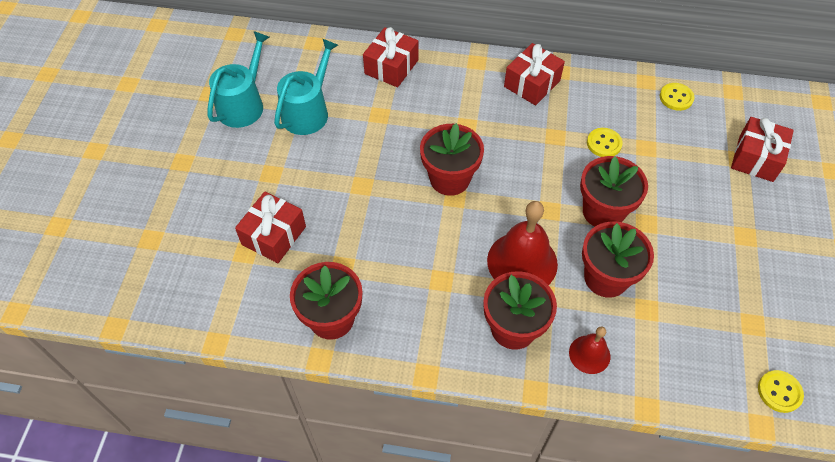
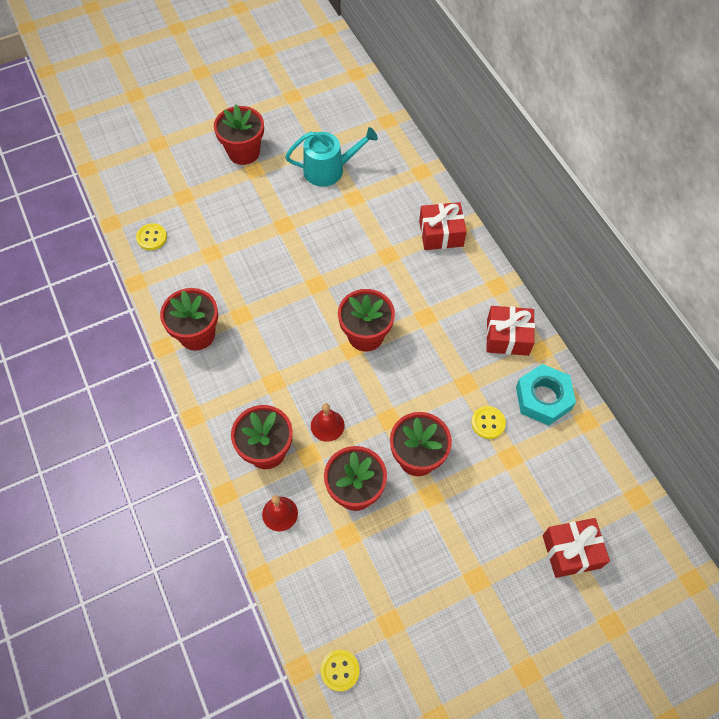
camera: 55 degrees right, 5 degrees up
red gift [235,191,306,263] -> none
turquoise watering can [274,38,338,135] -> none
red bell [487,201,558,285] -> red bell [311,403,345,442], size x0.55
yellow button [660,83,695,111] -> yellow button moved to [136,223,167,250]
none -> red flower pot [214,104,264,165]
none -> turquoise nut [516,364,576,426]

